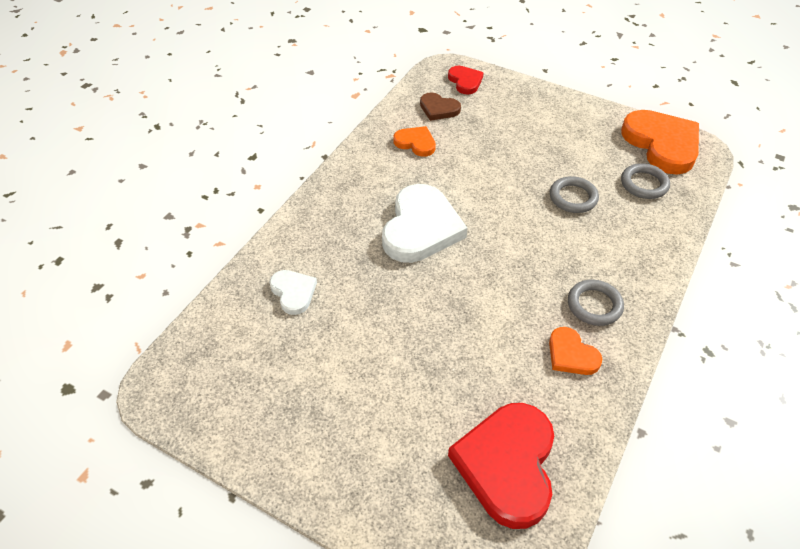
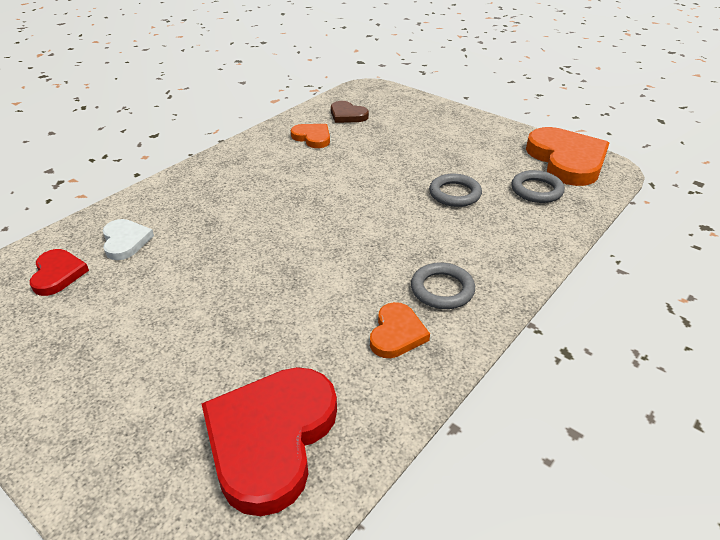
camera: 10 degrees right, 10 degrees down
white heart [382,184,468,263] -> none
red heart [448,66,484,95] -> red heart moved to [30,249,89,296]
orange heart [549,327,602,375] -> orange heart turned 135 degrees counterclockwise [370,302,430,358]

